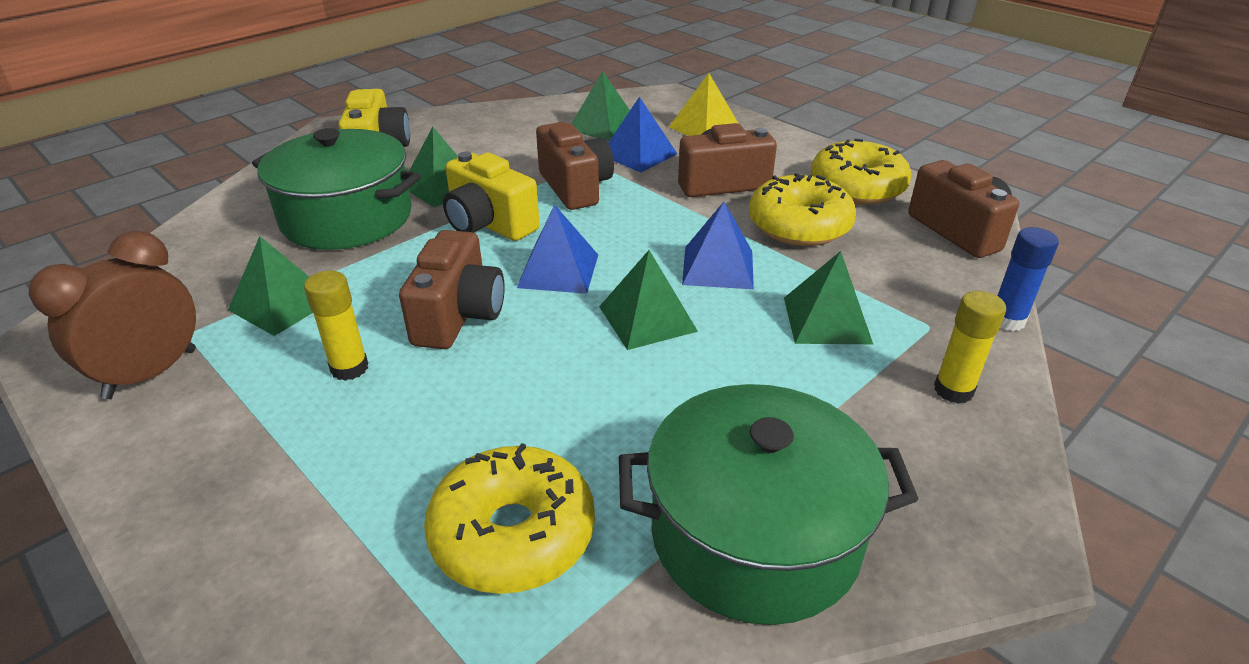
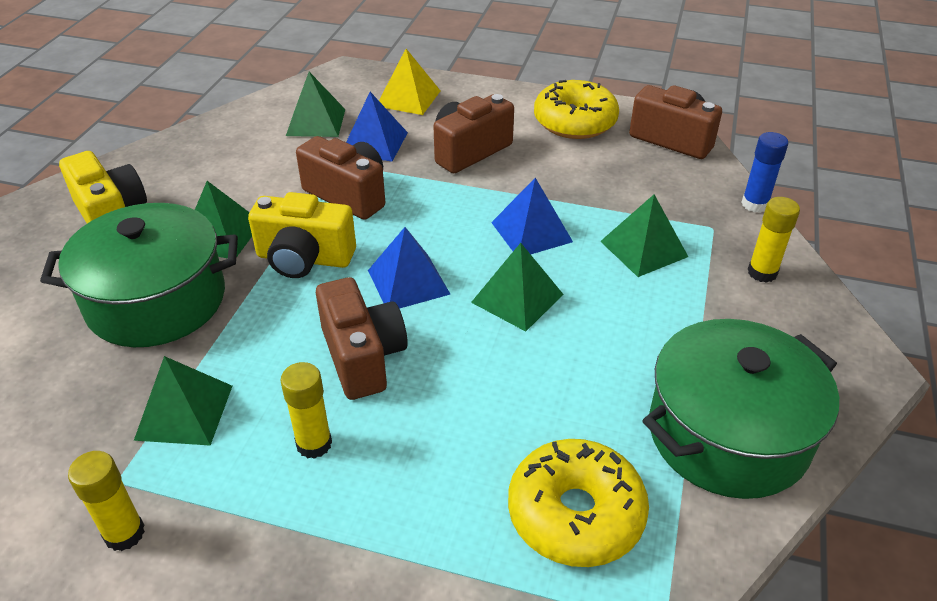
camera: 30 degrees left, 5 degrees up
brown clock [29,231,196,399] -> yellow glue stick [68,451,145,551]
yellow donut [749,173,856,246] -> none

